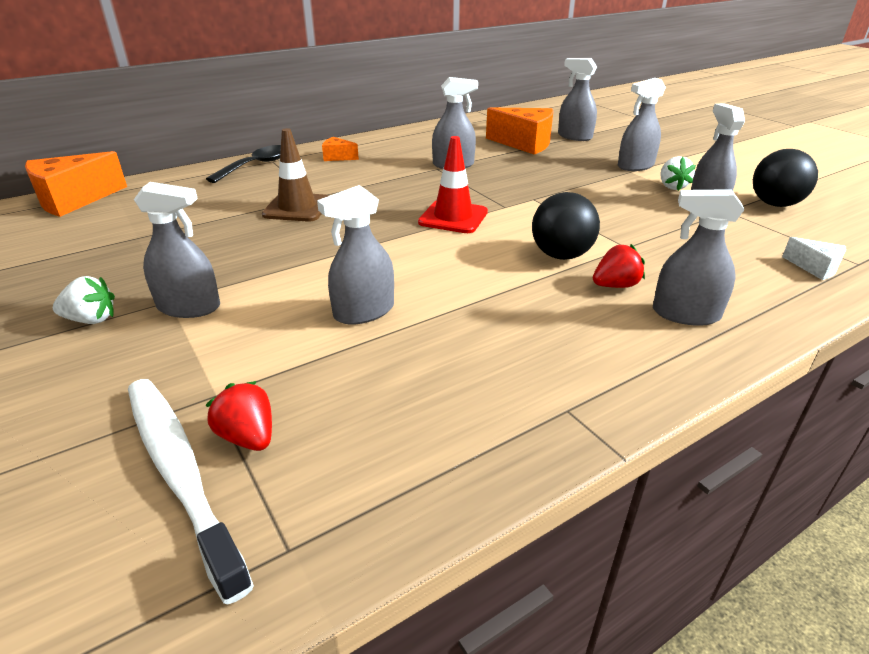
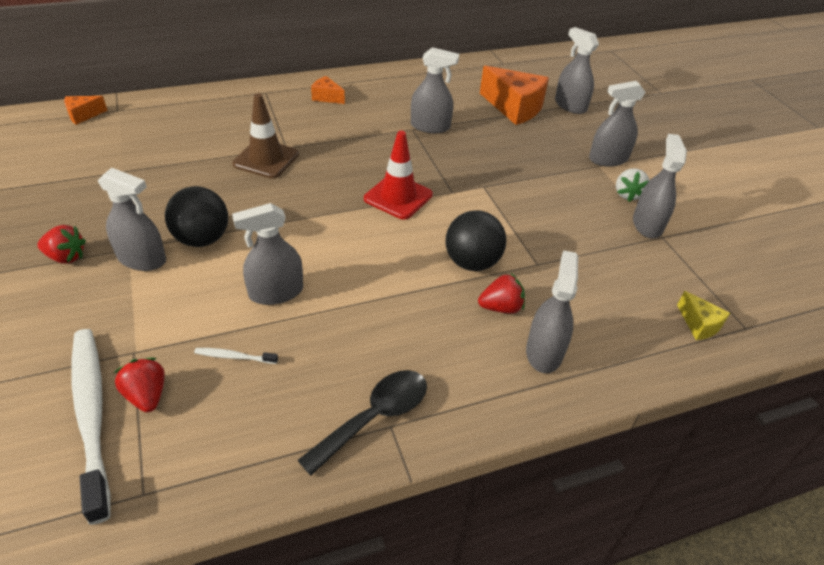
camera: 10 degrees right, 10 degrees up
orange cheese [25,151,127,217] -> orange cheese [64,96,108,125], size x0.50
white strawberry [53,276,115,324] -> red strawberry [37,225,86,264]
black spoon [206,145,281,183] -> black spoon moved to [298,370,427,476]
grey spray bottle [653,189,744,326] -> grey spray bottle turned 75 degrees clockwise [526,250,578,373]
black ball [753,149,818,207] -> black ball moved to [165,186,228,247]
white cheese [782,237,846,280] -> yellow cheese [677,291,730,340]
none -> white toothbrush [194,348,278,364]

